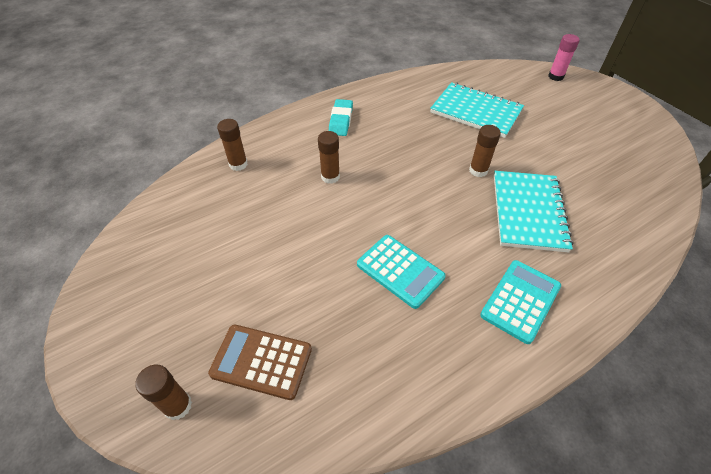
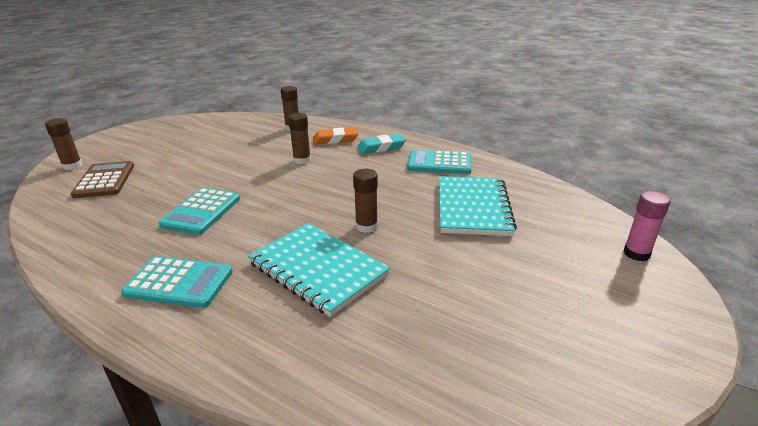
camera: 65 degrees right, 20 degrees down
turquoise notebook [494,171,573,253] -> turquoise notebook turned 60 degrees clockwise [248,223,390,317]
none -> orange eraser [313,128,359,144]
none -> turquoise calculator [407,150,471,174]

